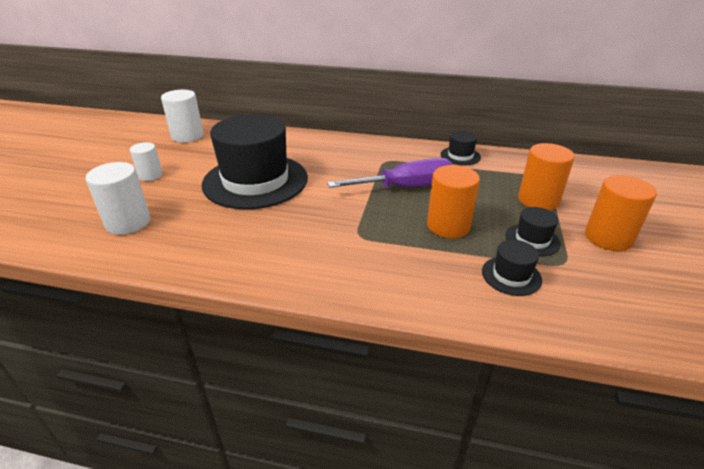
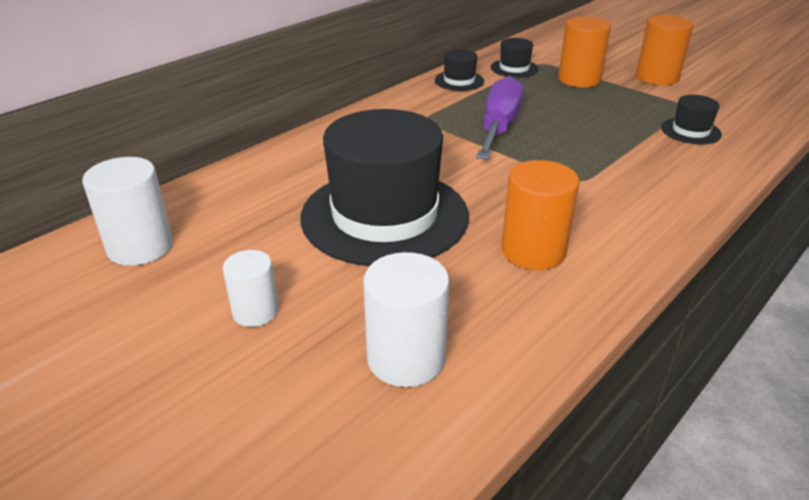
camera: 60 degrees left, 0 degrees up
orange cylinder [427,165,480,238] -> orange cylinder moved to [501,160,579,270]
black hat [505,207,561,256] -> black hat moved to [491,38,539,78]

